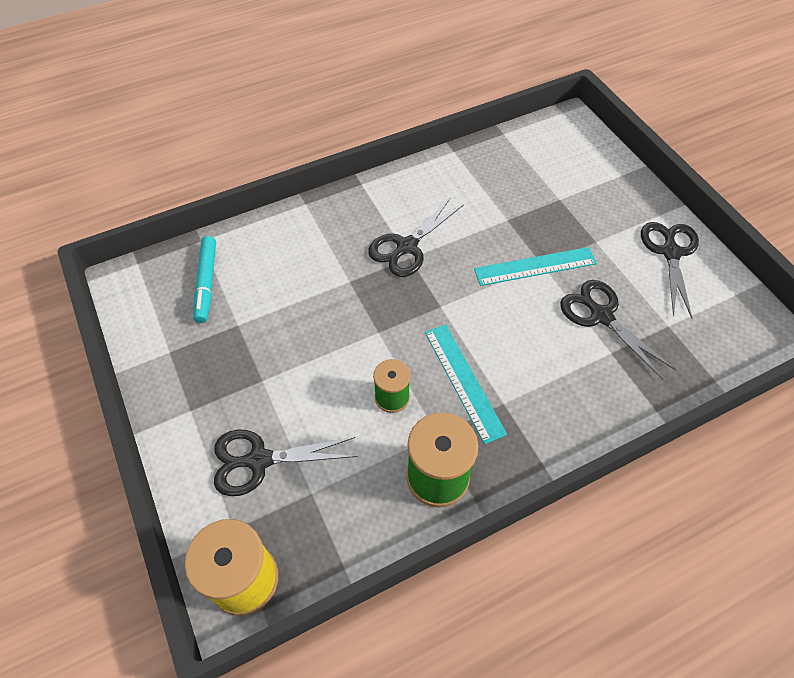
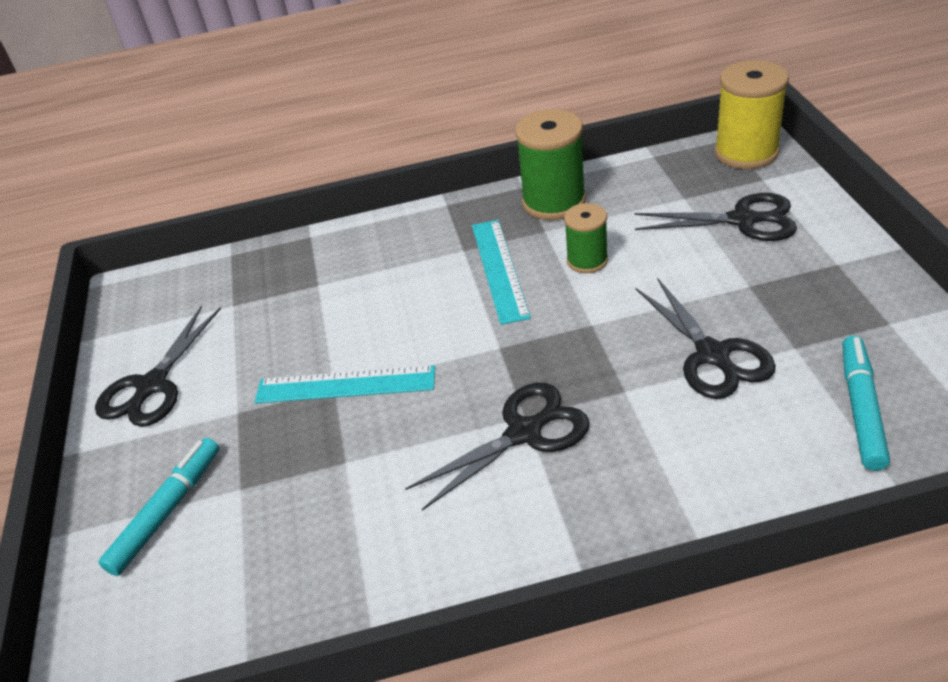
camera: 160 degrees left, 15 degrees down
black scissors [560,280,676,380] -> black scissors moved to [635,278,776,399]
none -> turquoise marker [98,438,219,576]

